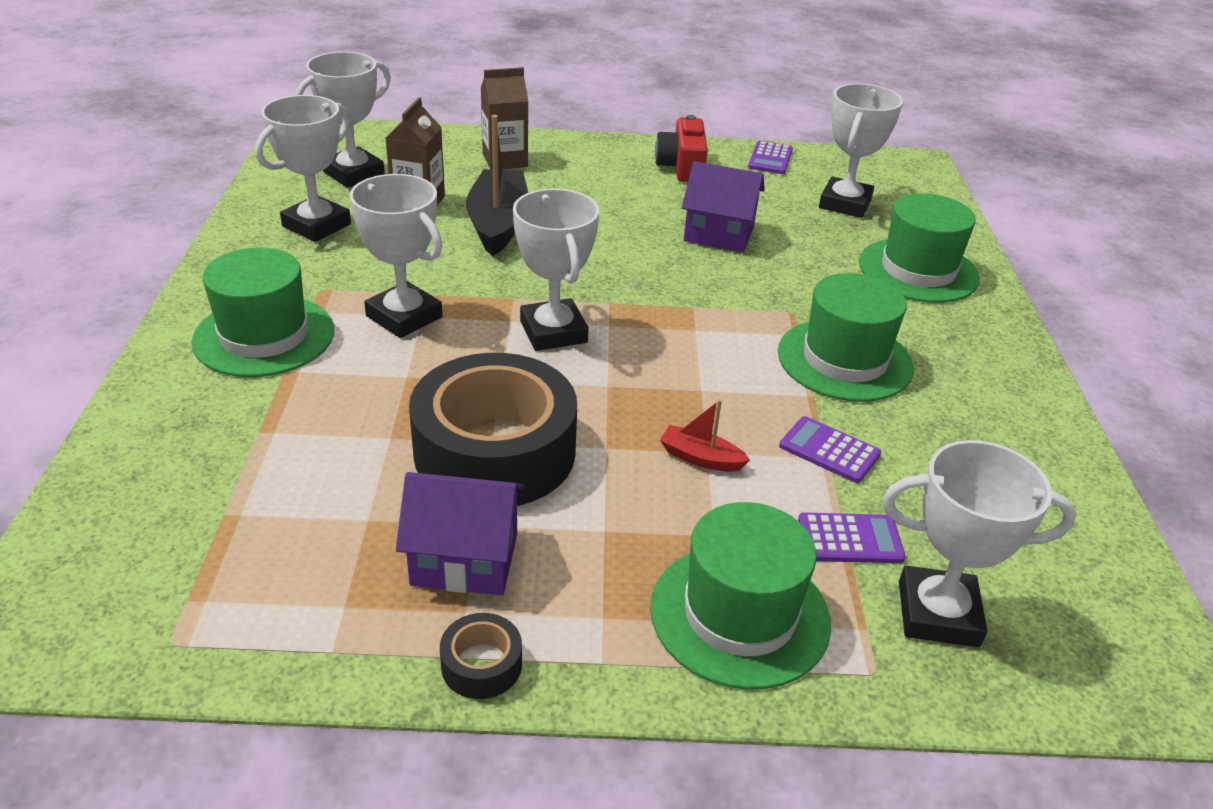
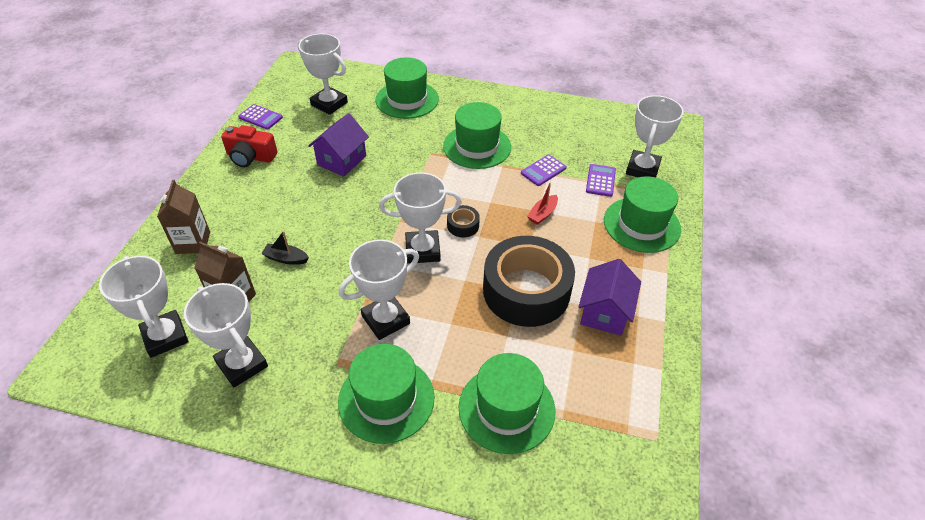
camera: 75 degrees left, 10 degrees up
black tape [440,613,522,699] -> black tape moved to [447,205,480,238]
black boat [466,115,528,256] -> black boat [261,231,309,265], size x0.48
none -> green hat [459,353,555,454]

